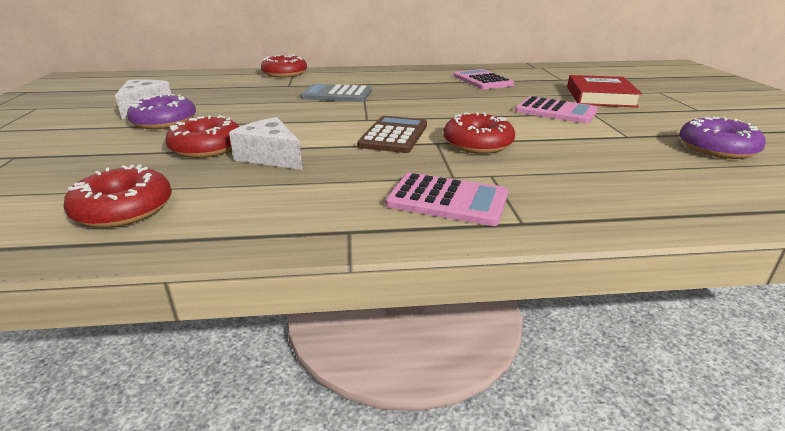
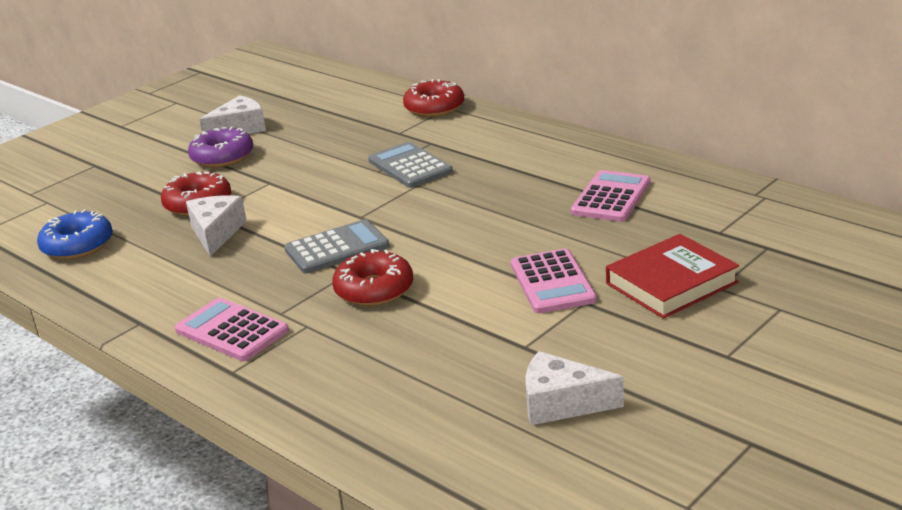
camera: 50 degrees right, 0 degrees up
red donut [64,165,172,228] -> blue donut [37,209,113,260]
brown calculator [357,116,427,153] -> grey calculator [284,219,390,273]
pink calculator [385,172,508,226] -> pink calculator turned 150 degrees clockwise [175,298,289,361]
purple donut [679,117,766,159] -> white cheese [526,351,624,425]

